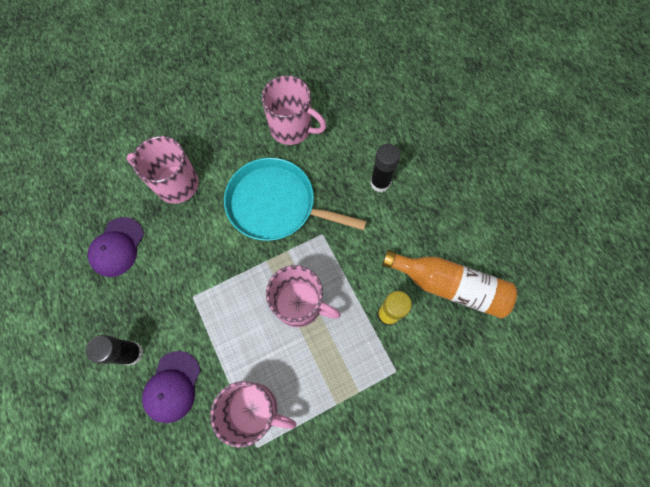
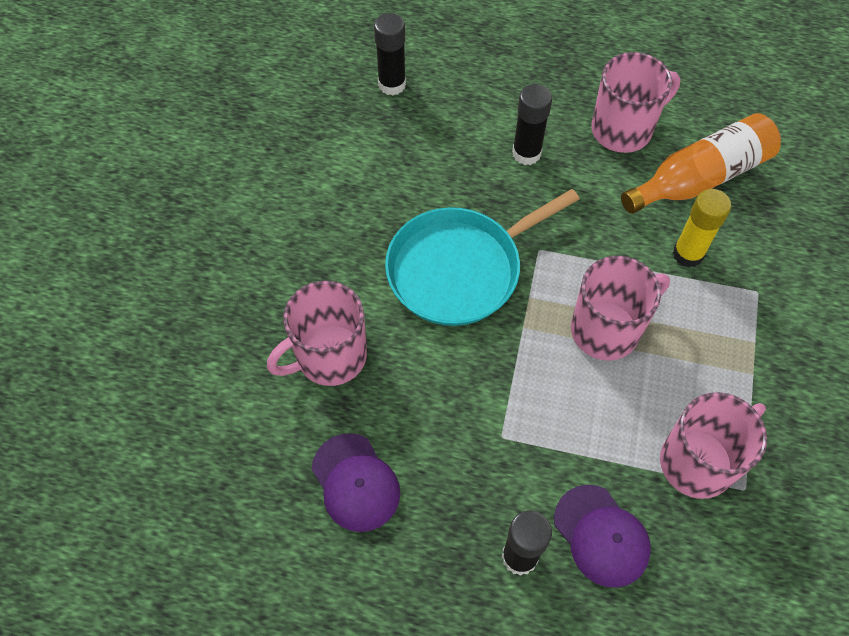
camera: 50 degrees left, 10 degrees down
pink mug [262,75,326,145] -> pink mug moved to [591,52,681,153]
none -> black glue stick [374,13,406,96]

